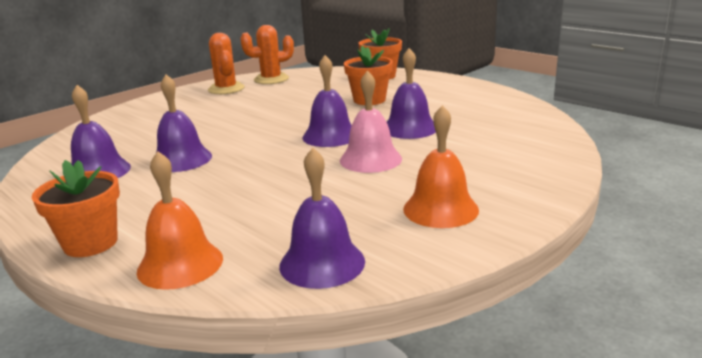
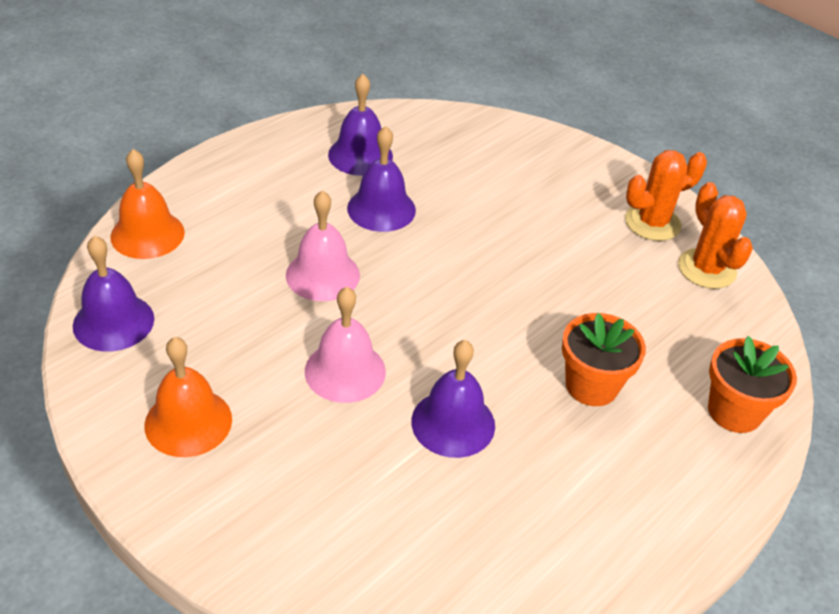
camera: 85 degrees right, 20 degrees up
orange flower pot [32,160,120,257] -> none
purple bell [303,55,352,147] -> none
none -> pink bell [286,190,360,301]

